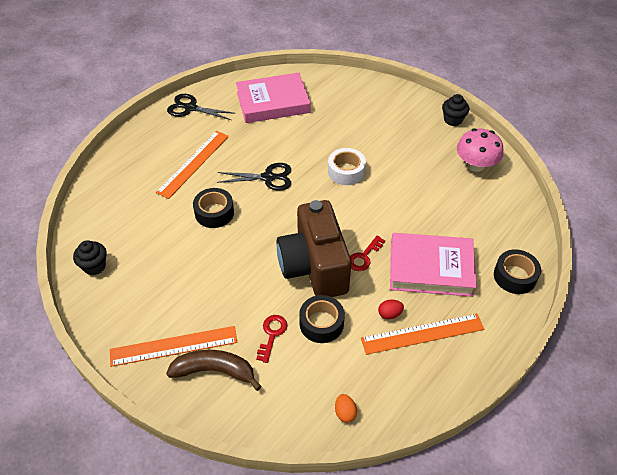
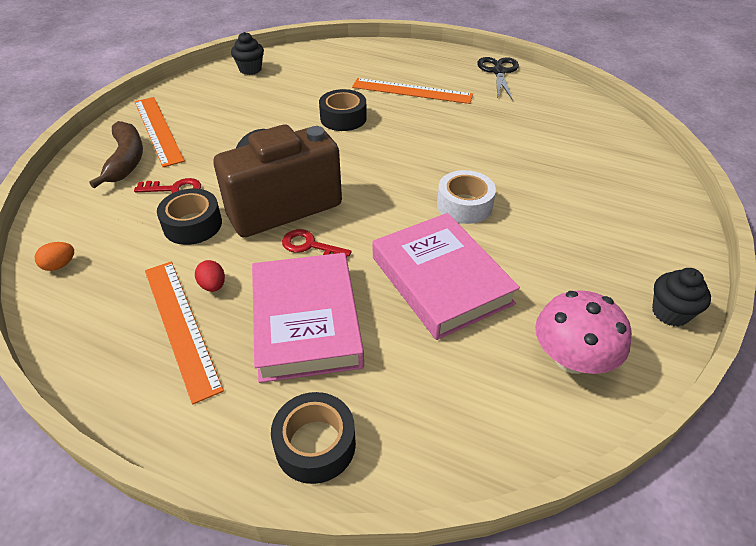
camera: 75 degrees right, 5 degrees down
black scissors [217,163,291,191] -> none
pink book [236,73,310,123] -> pink book moved to [373,213,520,340]

